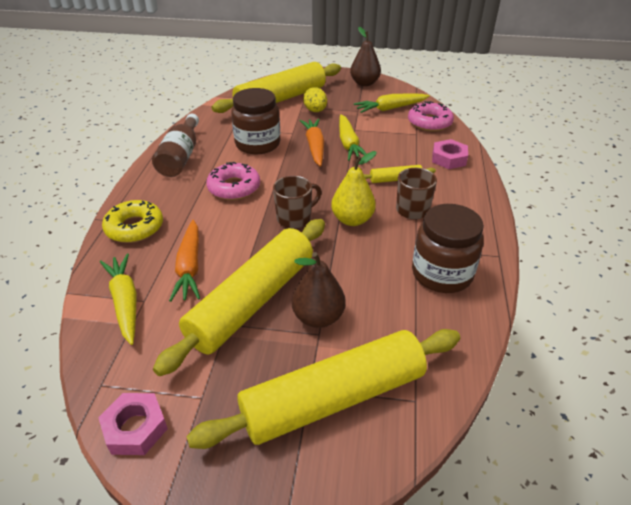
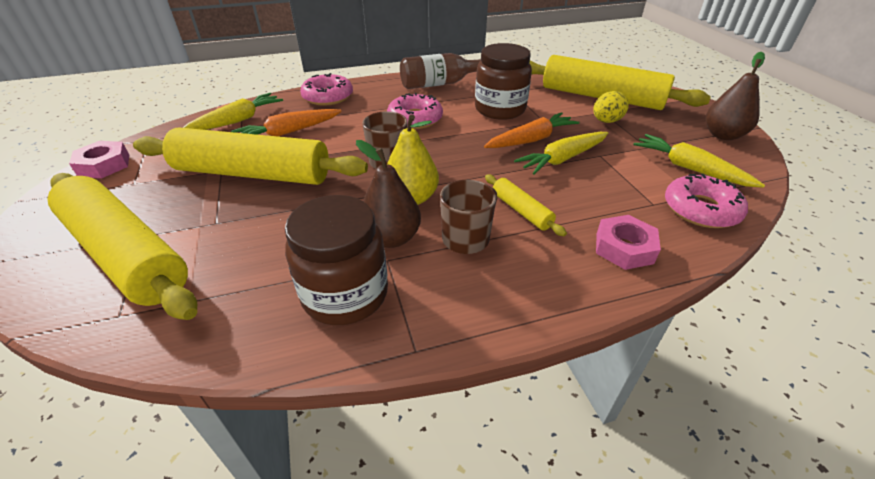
camera: 65 degrees right, 0 degrees up
yellow donut [102,200,163,243] -> pink donut [300,73,353,106]
brown pear [292,252,346,328] -> brown pear moved to [356,140,421,248]

